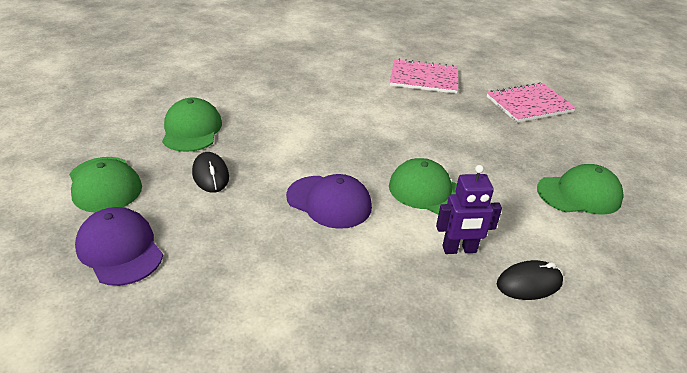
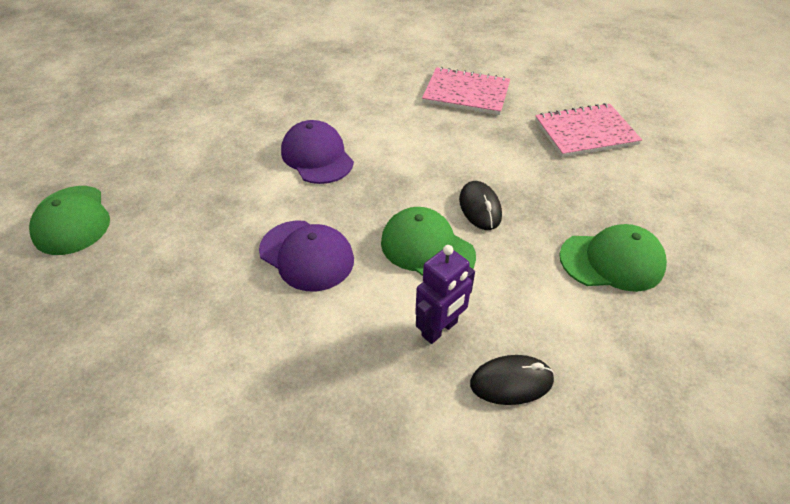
camera: 10 degrees right, 10 degrees up
purple cap [75,207,163,286] -> purple cap moved to [281,120,354,184]
green cap [162,97,222,152] -> none
black mouse [192,152,229,193] -> black mouse moved to [459,181,502,230]
purple robot [436,165,502,254] -> purple robot turned 45 degrees counterclockwise [415,245,475,344]

